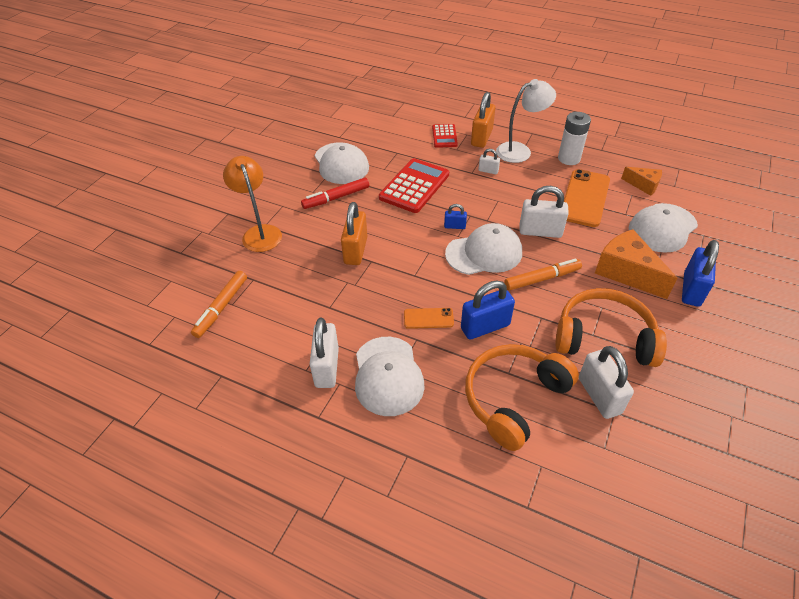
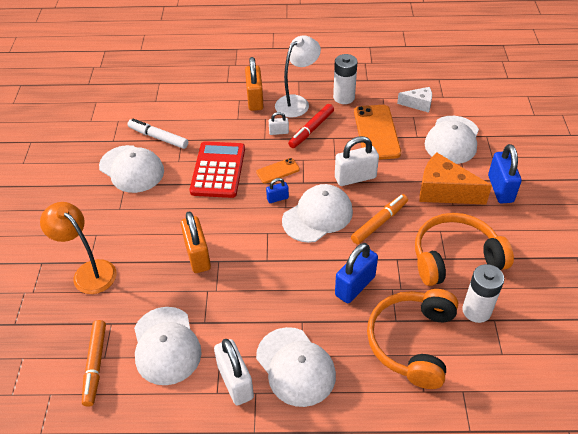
camera: 25 degrees left, 0 degrees up
red marker [301,178,369,209] -> red marker moved to [288,104,334,148]
orange phone [404,308,454,329] -> orange phone moved to [256,158,300,184]
red calculator [432,124,458,148] -> none
white padlock [579,346,634,419] -> white battery [462,264,504,323]
orange cheese [621,167,662,196] -> white cheese [397,87,432,113]
none -> white marker [127,119,188,149]
none -> white cap [134,307,202,385]

